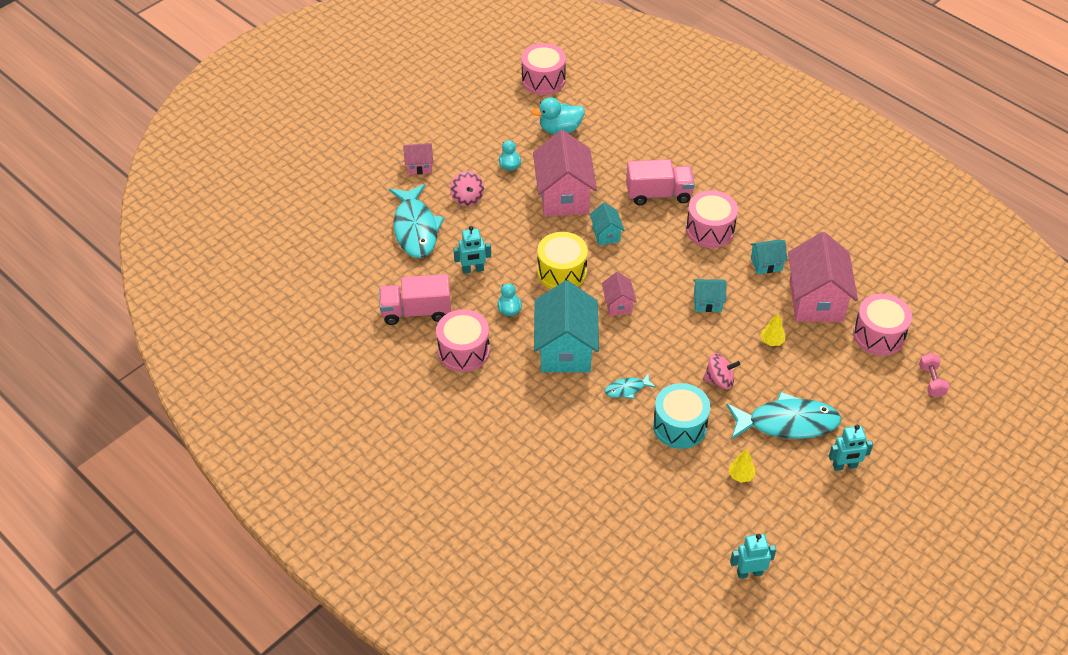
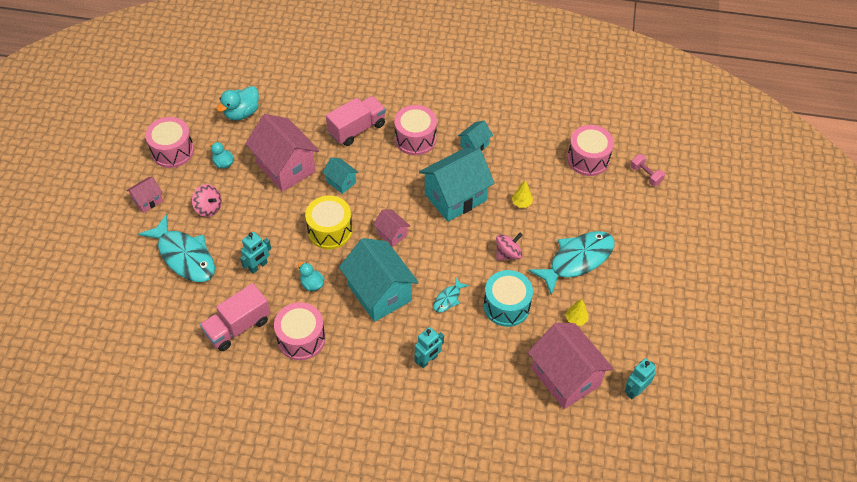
camera: 35 degrees left, 5 degrees up
pink drum [521,43,566,95] -> pink drum moved to [145,117,194,168]
turquoise house [693,279,727,312] -> turquoise house [419,148,495,222], size x2.07
pink house [788,232,858,322] -> pink house moved to [528,323,614,409]
turquoise robot [829,425,873,471] -> turquoise robot moved to [414,327,444,368]

